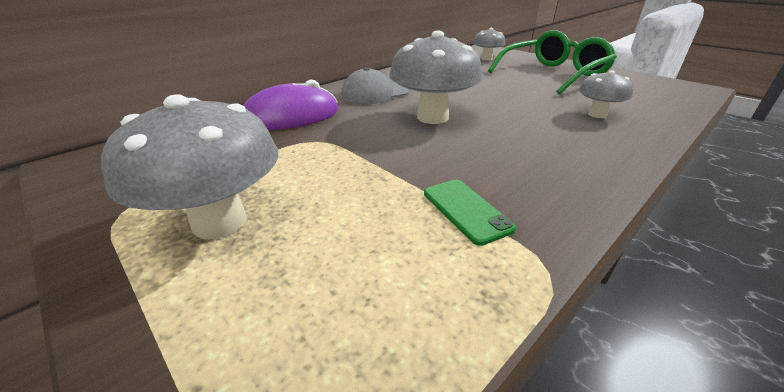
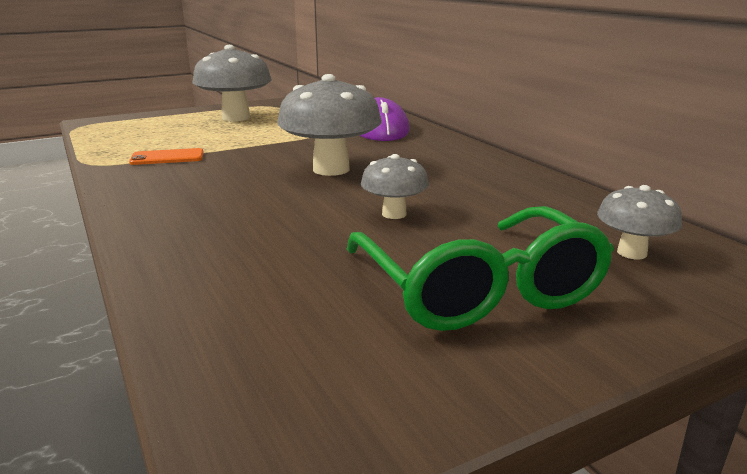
camera: 105 degrees right, 10 degrees down
grey cap [341,67,409,104] -> none
green phone [424,179,516,246] -> orange phone [129,148,204,165]
grey mushroom [578,70,633,118] -> grey mushroom moved to [361,154,429,219]

